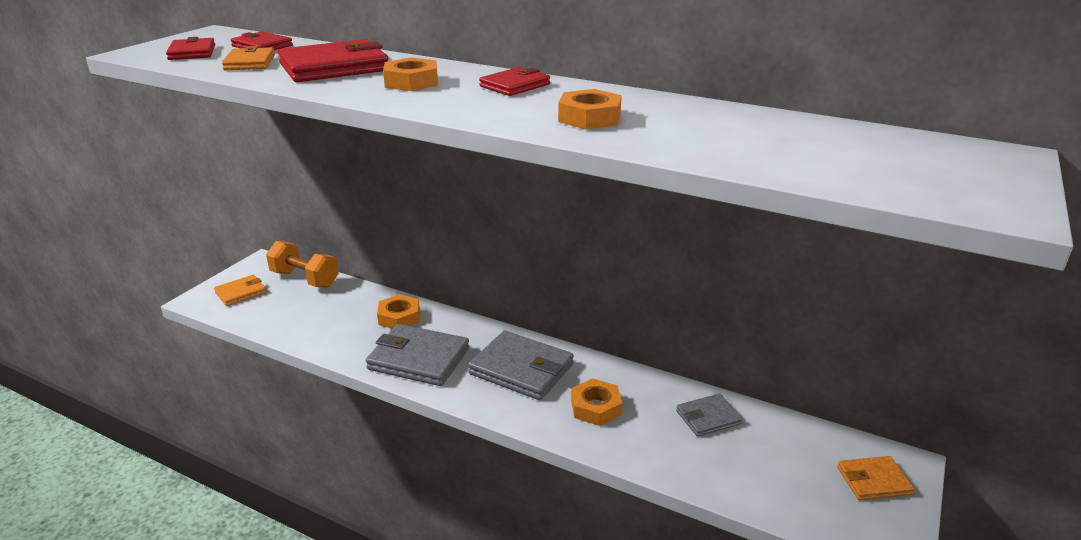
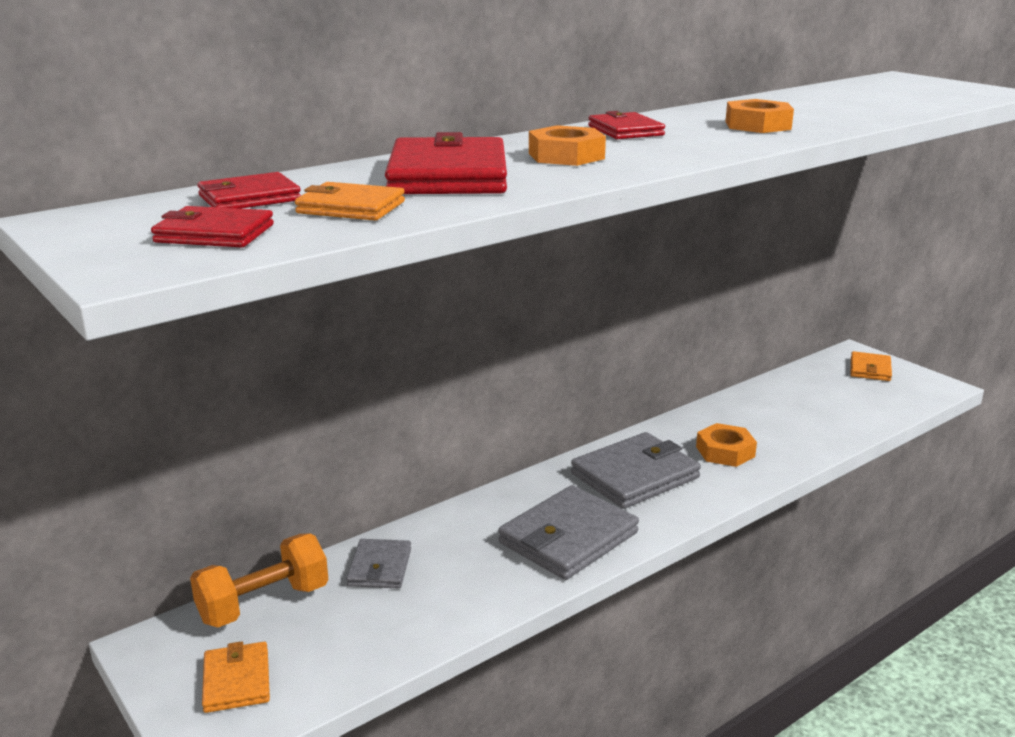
camera: 65 degrees left, 5 degrees down
orange nut [377,294,420,329] -> none
grey wallet [676,394,742,437] -> grey wallet moved to [346,539,411,588]

